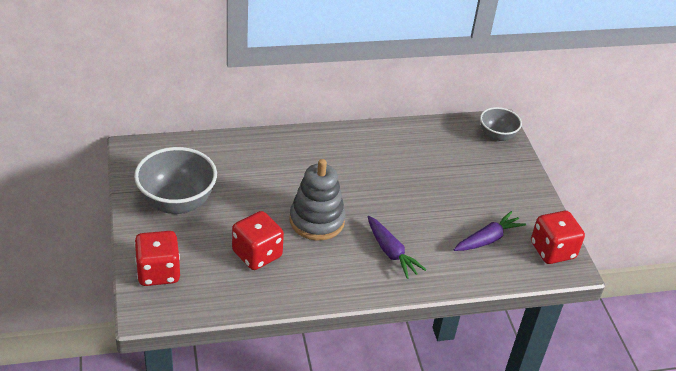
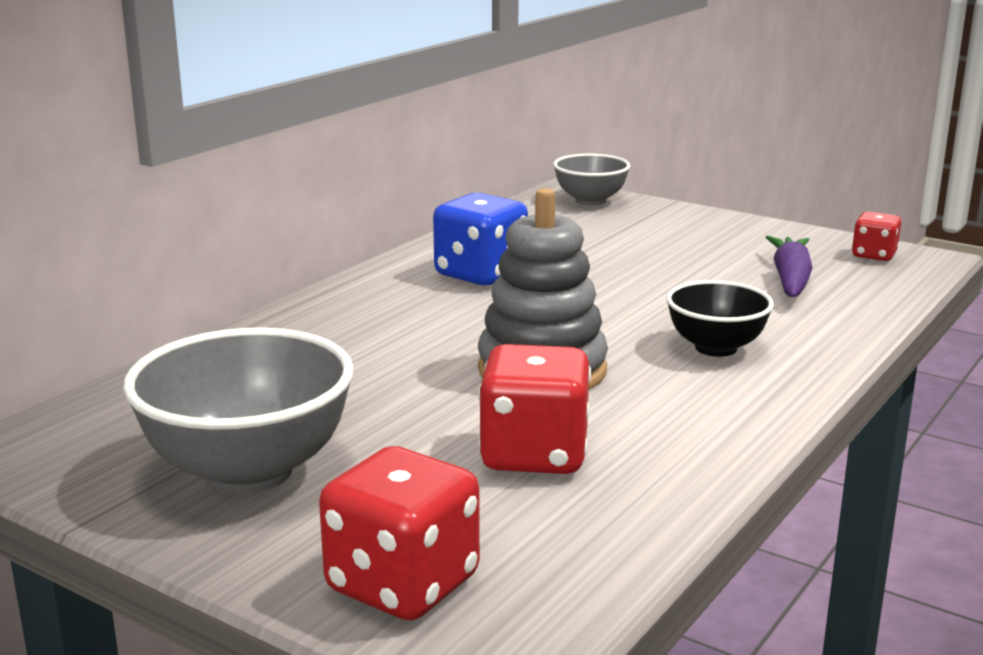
camera: 40 degrees left, 20 degrees down
purple carrot [368,216,427,279] -> black bowl [666,280,774,357]
red dice [531,211,585,264] -> red dice [852,211,901,261], size x0.57
none -> blue dice [433,193,528,285]

